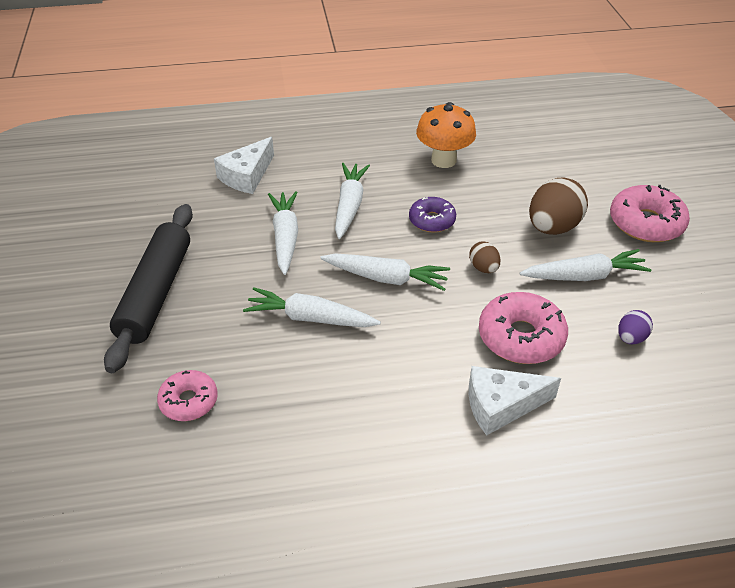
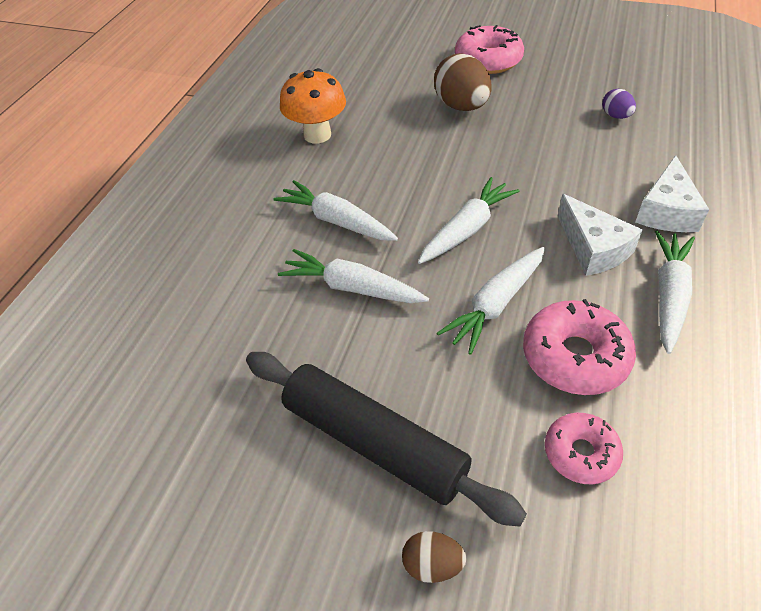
camera: 60 degrees left, 5 degrees up
white cheese [214,137,274,194] -> white cheese moved to [558,194,642,276]
purple donut [409,197,456,232] -> none
brown egg [469,241,501,273] -> brown egg moved to [402,531,467,583]
pink donut [479,292,568,364] -> pink donut moved to [523,299,636,395]
white carrot [520,249,651,281] -> white carrot moved to [655,230,695,354]

